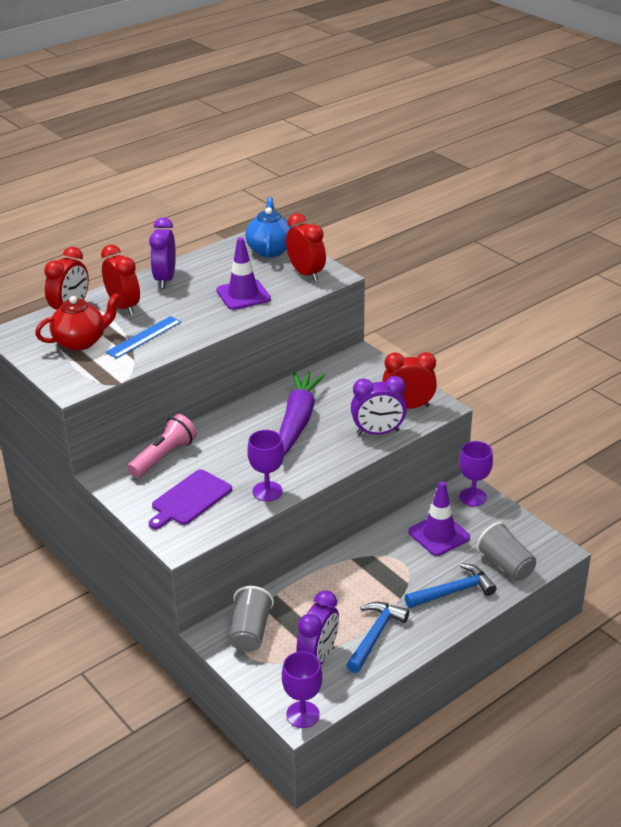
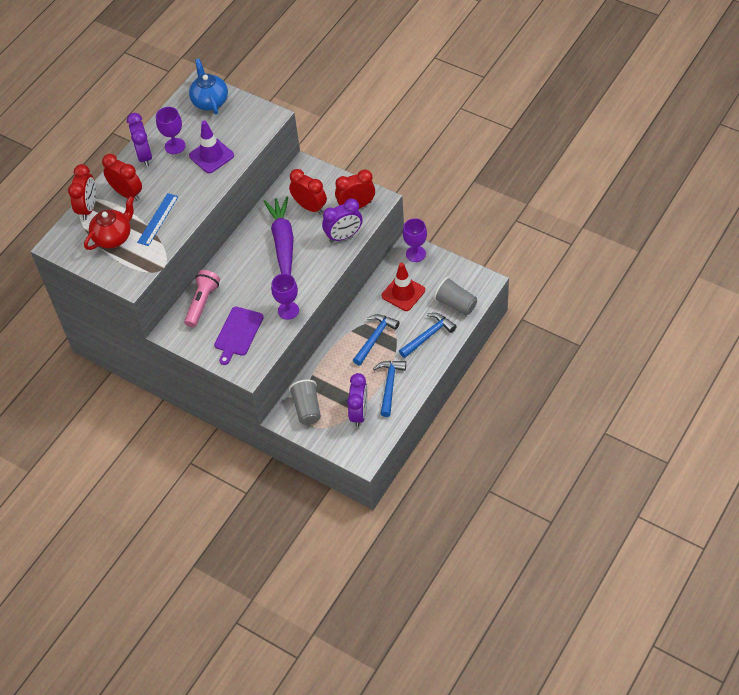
camera: 15 degrees left, 20 degrees up
purple goblet [282,651,322,728] -> purple goblet moved to [156,107,185,154]
red clock [286,213,326,281] -> red clock moved to [289,169,327,214]
purple traffic cone [408,481,470,556] -> red traffic cone [382,263,425,311]
none -> blue hammer [353,314,400,365]

